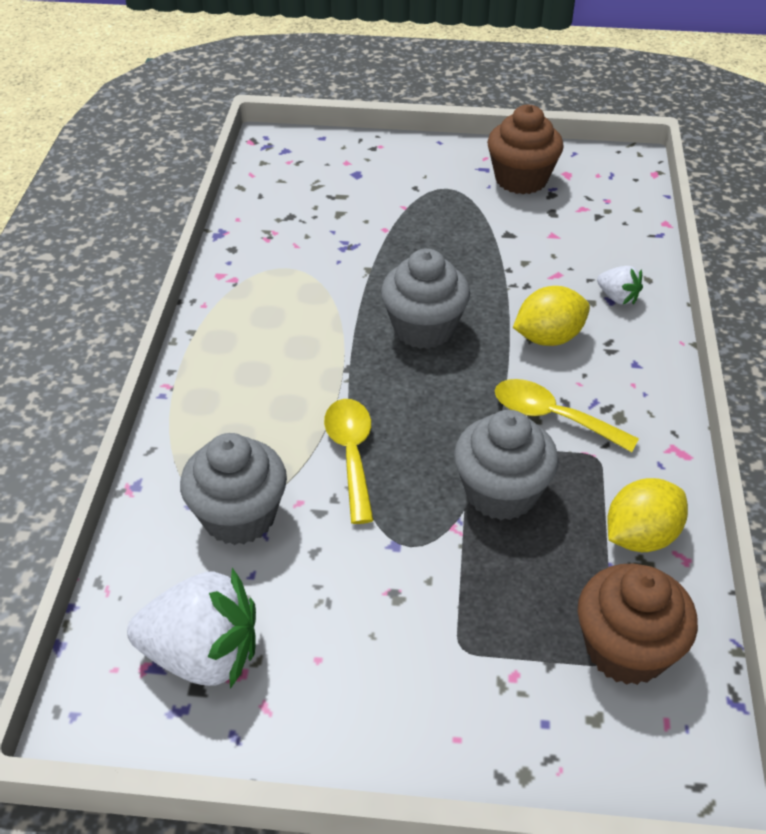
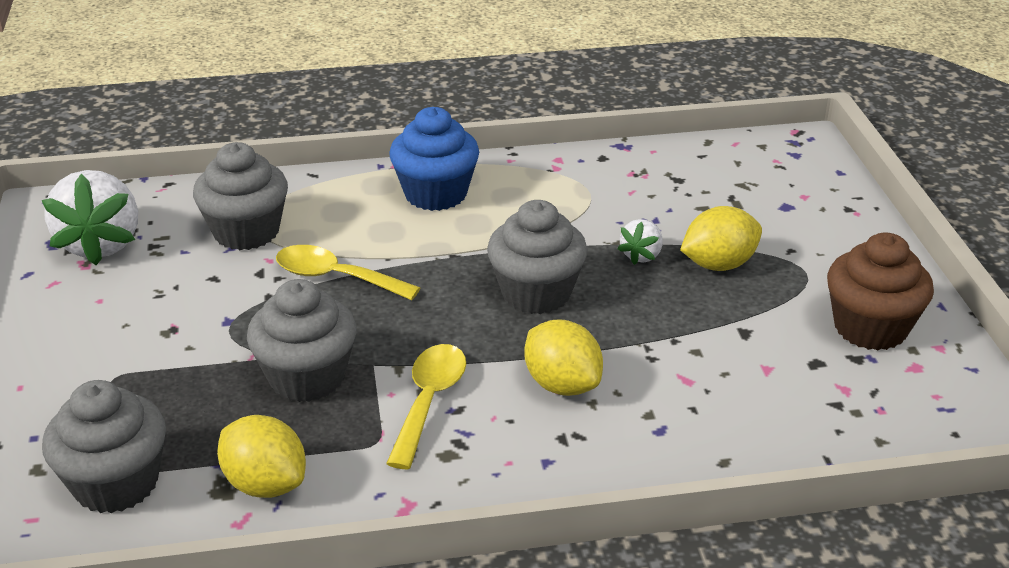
camera: 75 degrees right, 10 degrees down
yellow spoon [324,399,374,524] -> yellow spoon turned 135 degrees counterclockwise [276,245,420,300]
brown cupcake [578,564,698,685] -> grey cupcake [42,380,166,513]
white strawberry [597,266,643,305] -> white strawberry moved to [618,219,663,265]
none -> blue cupcake [389,107,479,211]
none -> yellow lemon [680,206,762,271]

